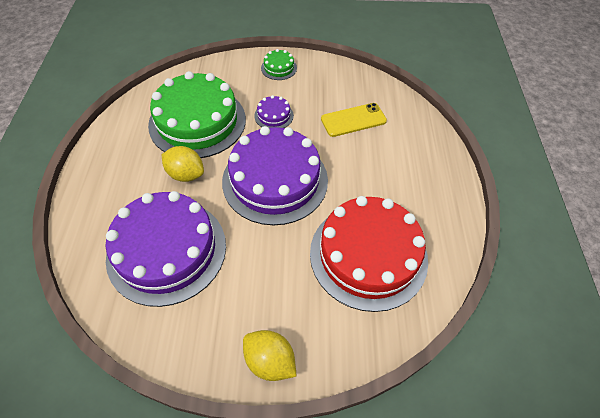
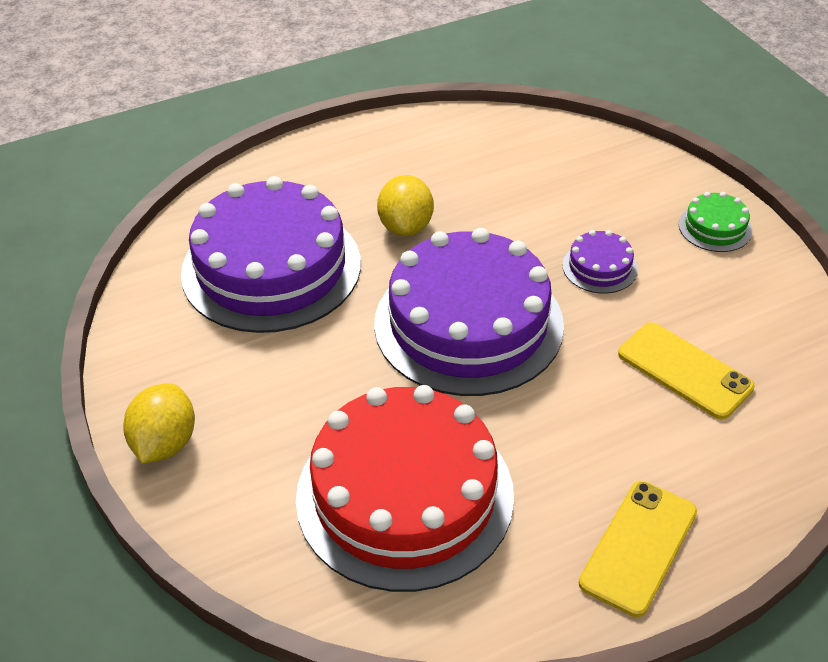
camera: 65 degrees right, 10 degrees down
green cake [148,71,246,158] -> none
none -> yellow phone [579,481,697,617]

